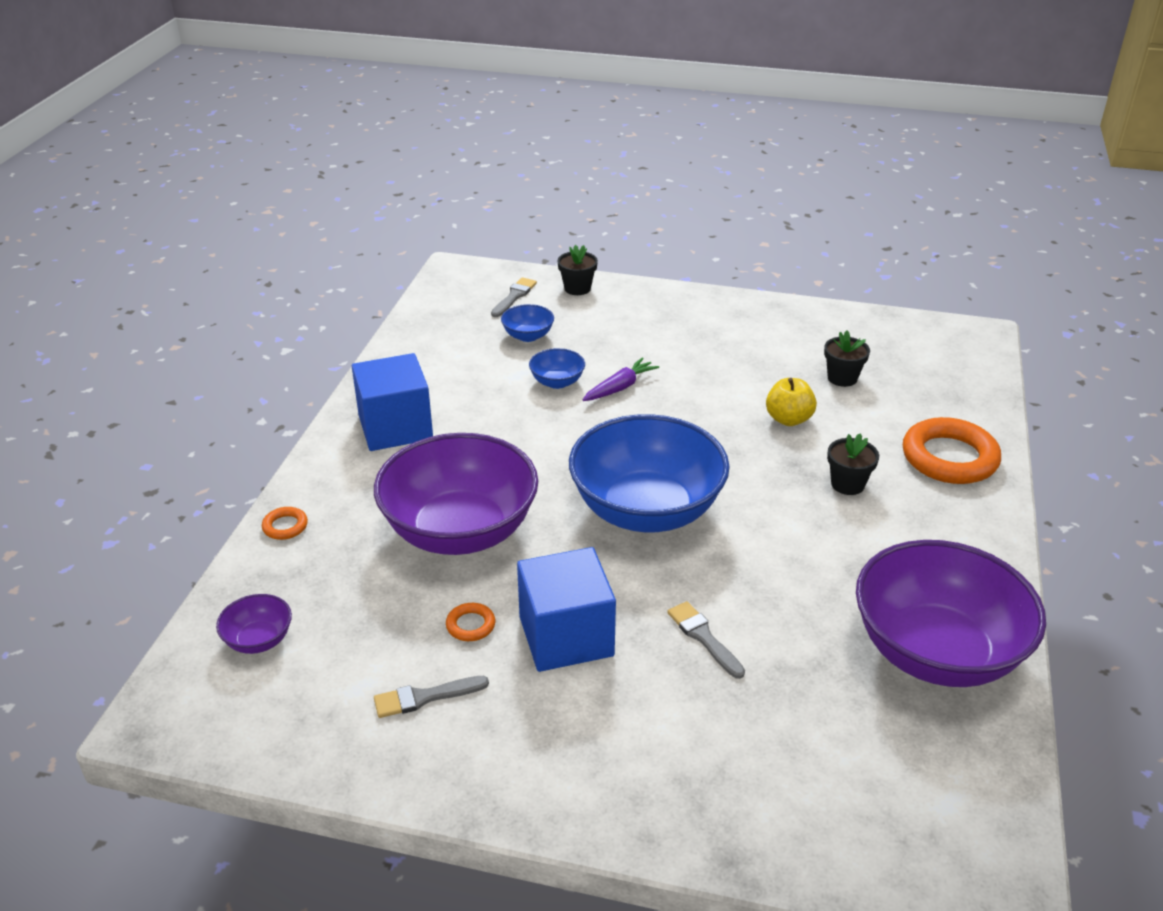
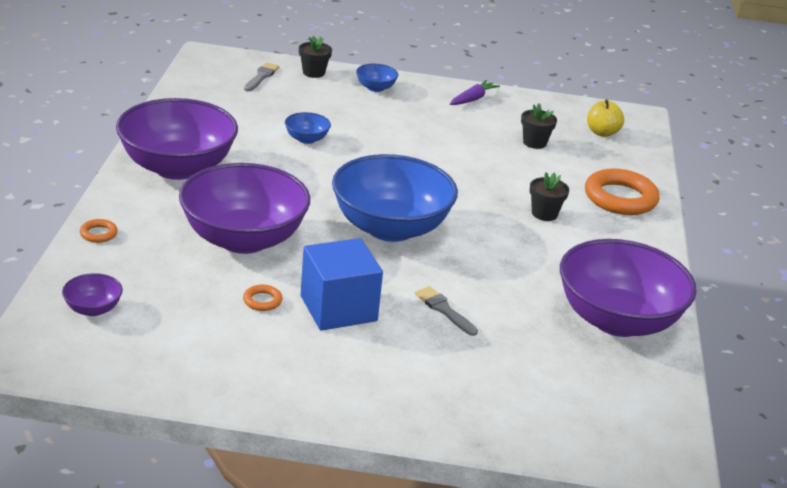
camera: 10 degrees left, 5 degrees down
blue cube [352,353,433,451] -> purple bowl [116,98,238,180]
grey brush [374,676,489,718] -> none
blue bowl [501,304,554,342] -> blue bowl moved to [356,64,398,92]
purple carrot [582,357,659,401] -> purple carrot moved to [450,80,500,105]
yellow apple [766,378,817,426] -> yellow apple moved to [587,99,624,137]

